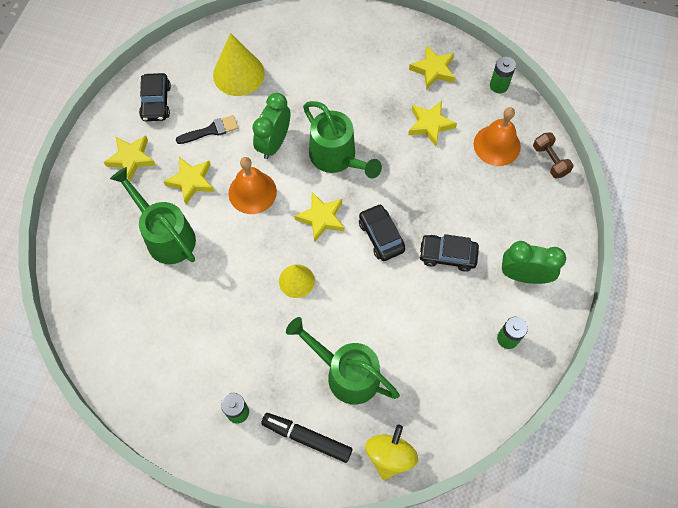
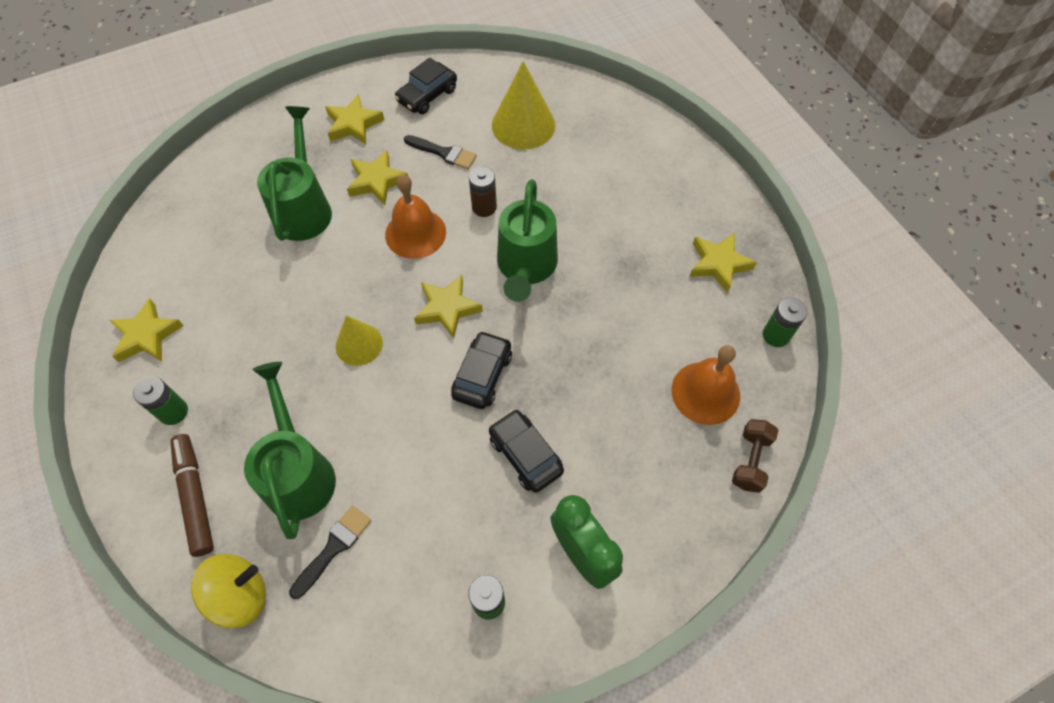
camera: 45 degrees right, 5 degrees down
green clock [253,93,290,159] -> brown battery [469,166,497,217]
black marker [261,413,353,463] -> brown marker [170,434,214,557]
yellow star [408,101,457,147] -> yellow star moved to [109,298,184,362]
none -> black brush [289,506,371,599]

